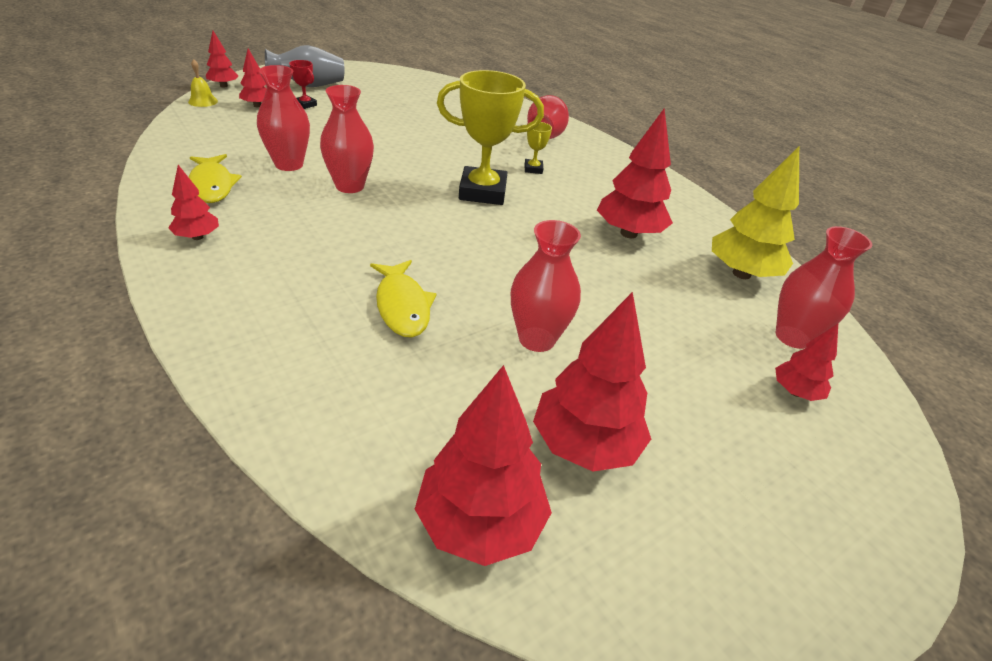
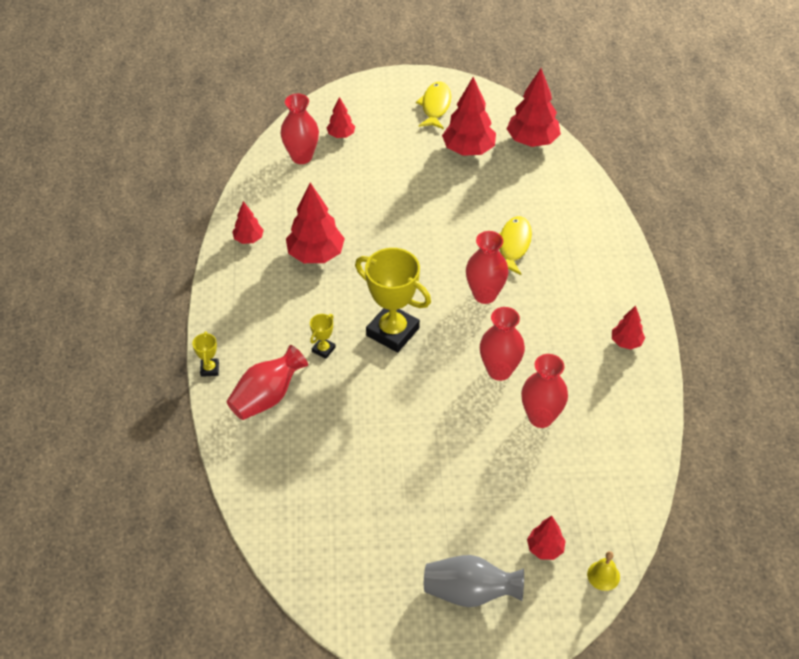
camera: 145 degrees left, 10 degrees up
yellow fish [189,154,242,203] -> yellow fish moved to [416,81,451,129]
red tree [206,31,239,88] -> red tree moved to [232,201,264,244]
red trophy [289,60,317,109] -> none
red vase [511,220,581,352] -> red vase moved to [466,231,508,304]
yellow tree [712,146,799,279] -> none
none -> yellow trophy [192,331,219,377]

